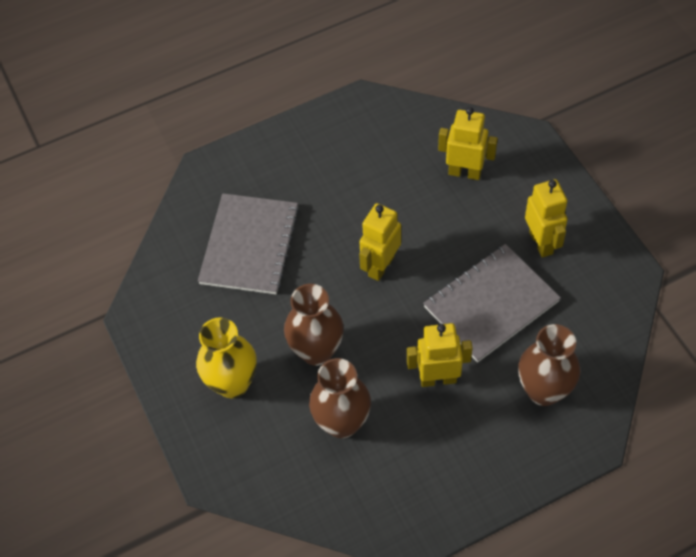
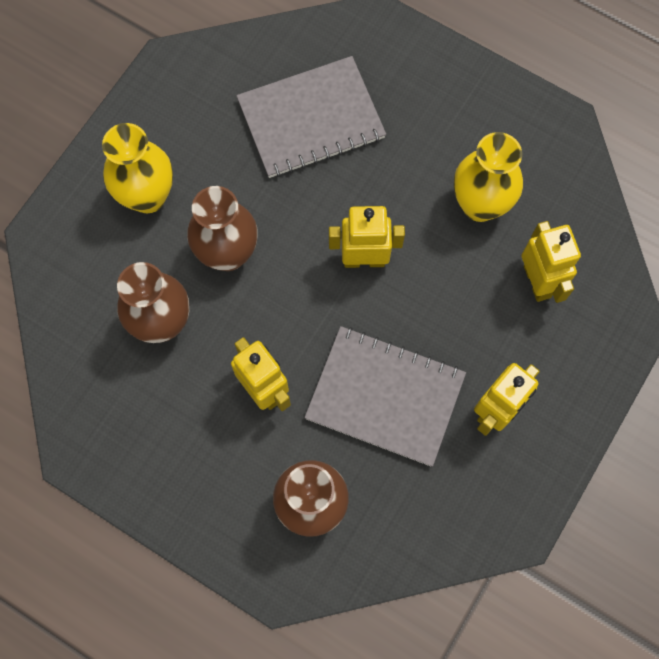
camera: 55 degrees right, 15 degrees up
none -> yellow vase [454,132,523,222]

